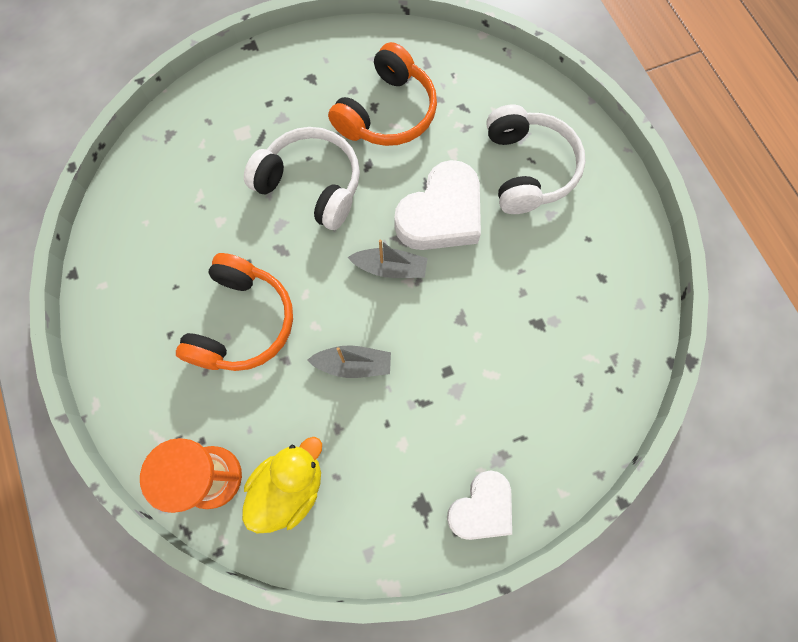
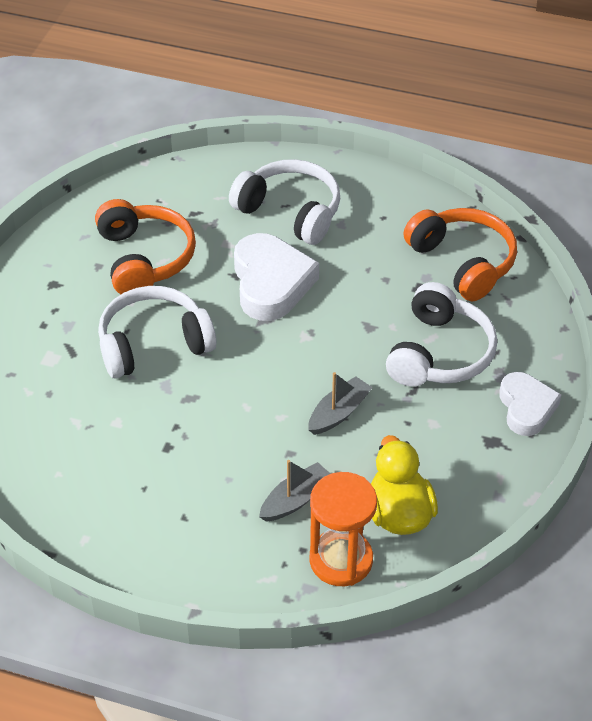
camera: 50 degrees left, 25 degrees down
orange headphones [176,253,293,371] -> orange headphones moved to [403,208,517,301]
grey boat [348,240,427,278] -> grey boat moved to [259,460,331,522]
none -> white headphones [386,282,497,387]

